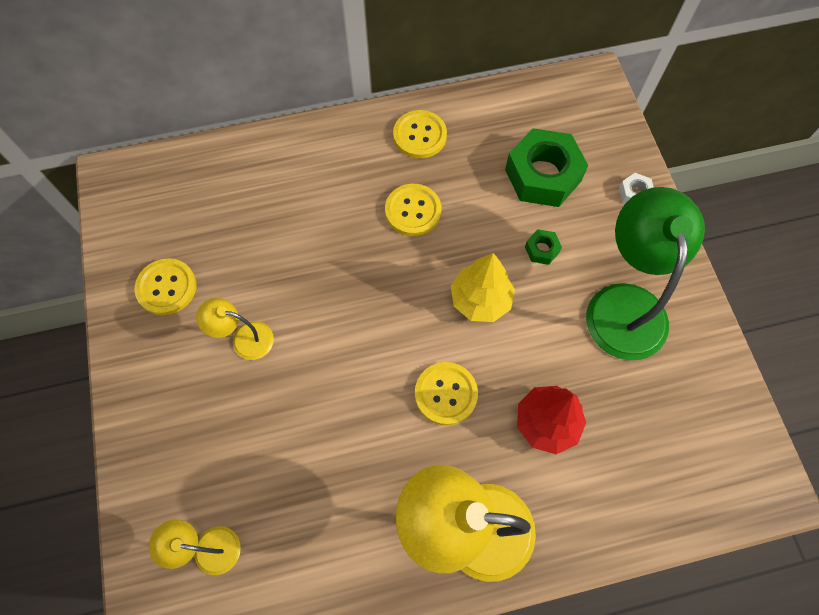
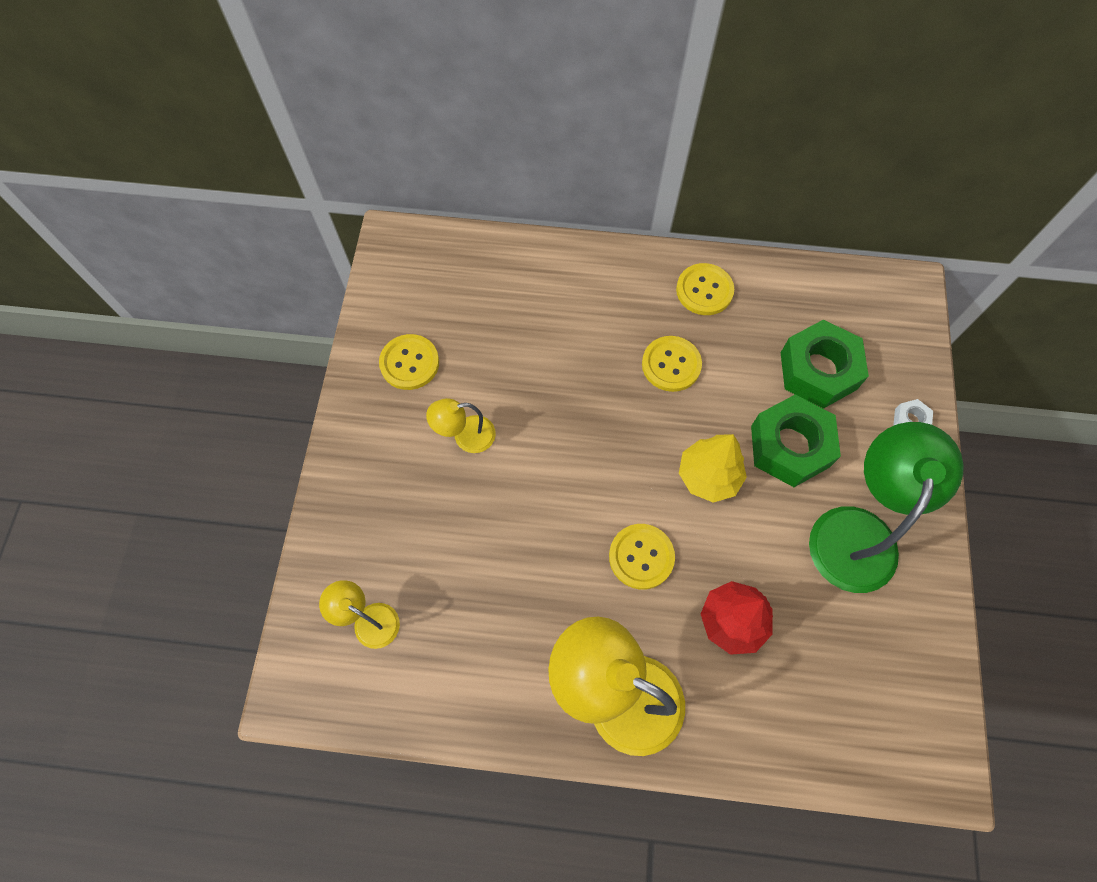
camera: 20 degrees right, 0 degrees up
yellow lamp [196,298,274,360] -> yellow lamp turned 45 degrees counterclockwise [426,398,496,453]
green nut [525,229,562,265] -> green nut [751,395,841,487], size x2.30

